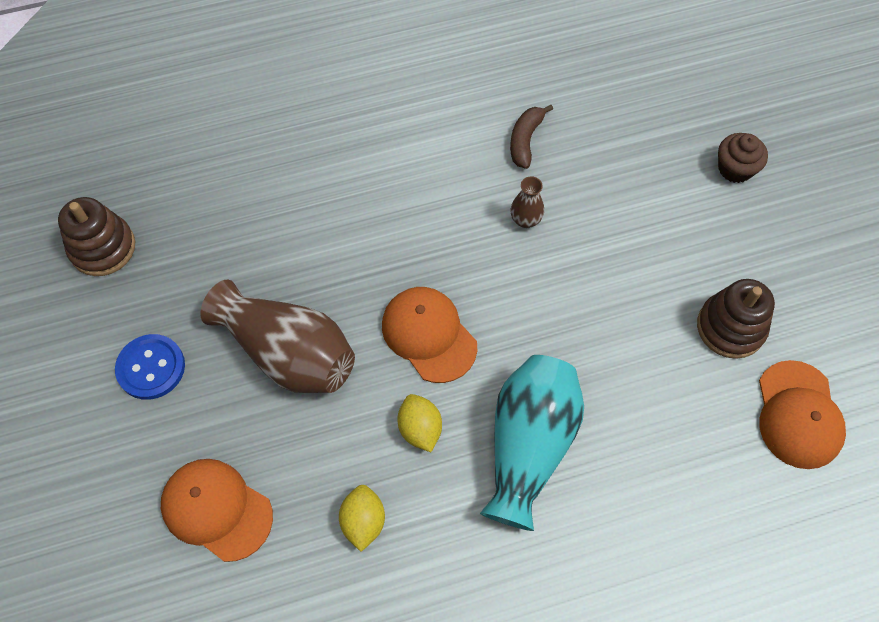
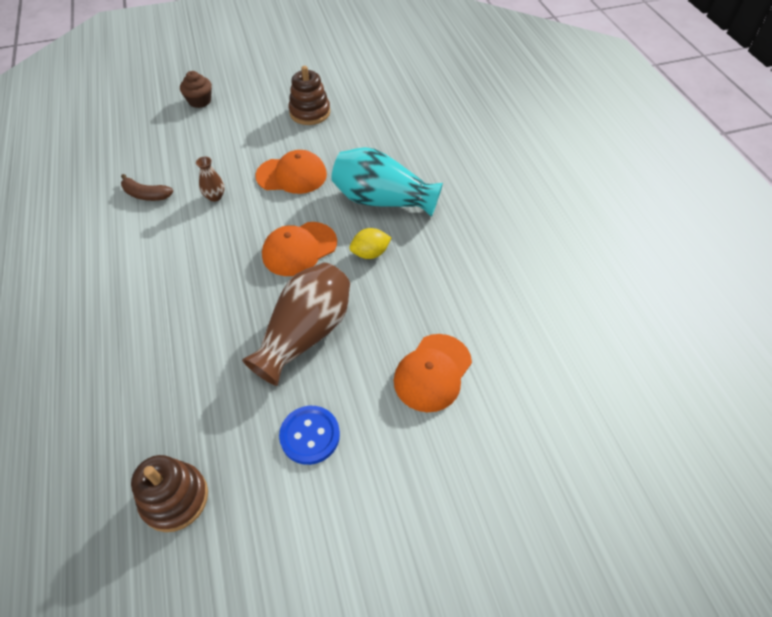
camera: 90 degrees left, 10 degrees down
yellow lemon [339,485,385,552] -> none
orange cap [759,360,846,469] -> orange cap moved to [255,150,327,194]

